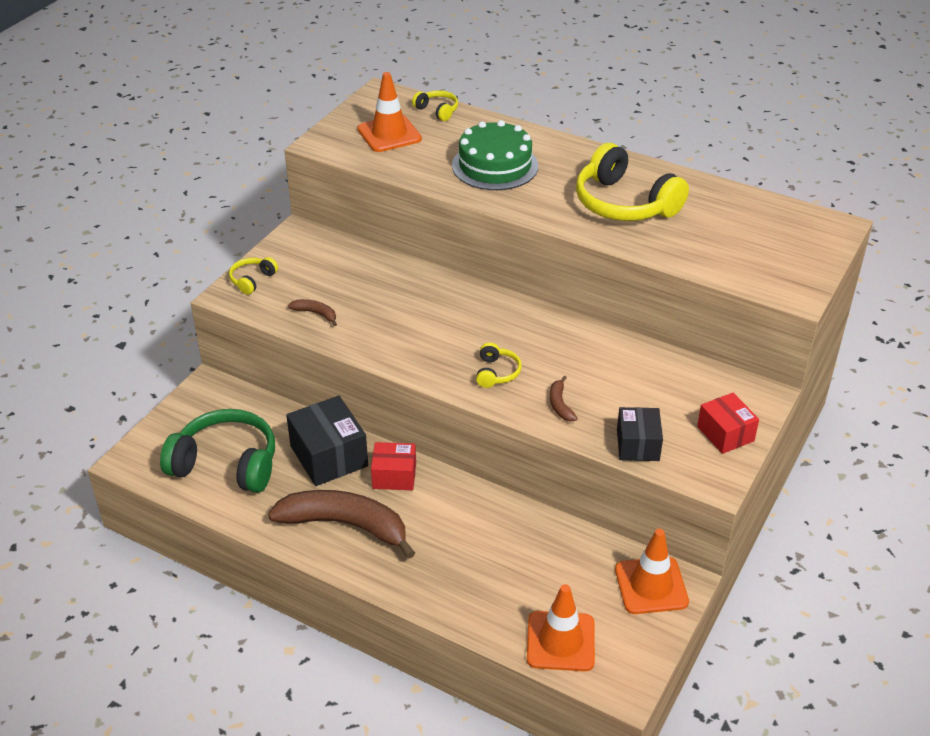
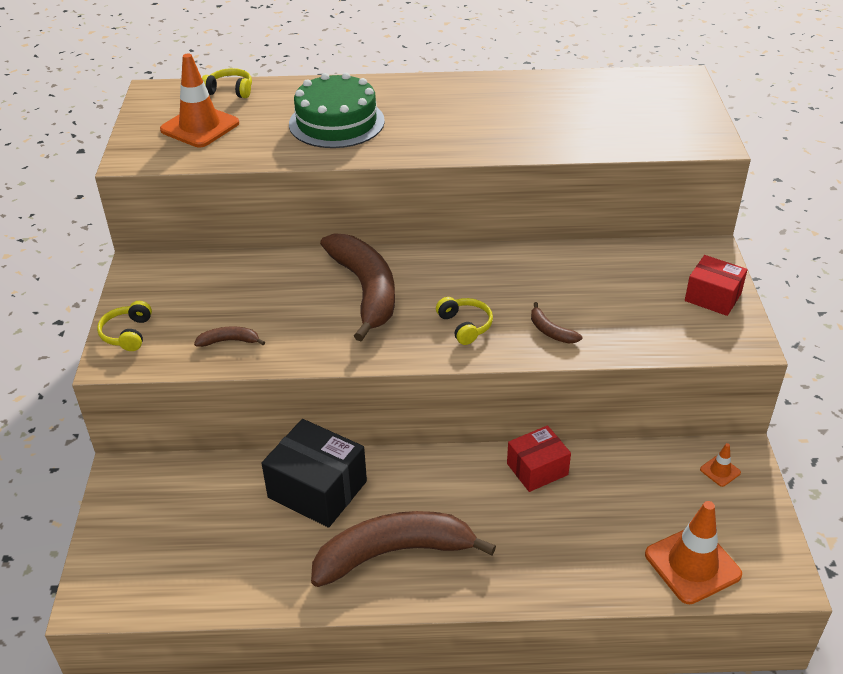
camera: 30 degrees left, 0 degrees up
green headphones [160,409,275,493] -> none
red box [371,442,416,490] -> red box moved to [507,425,571,492]
yellow headphones [576,143,689,221] -> none
orange traffic cone [615,529,689,614] -> orange traffic cone [700,443,741,487], size x0.45
black box [617,407,663,461] -> none
none -> brown banana [320,233,395,341]

